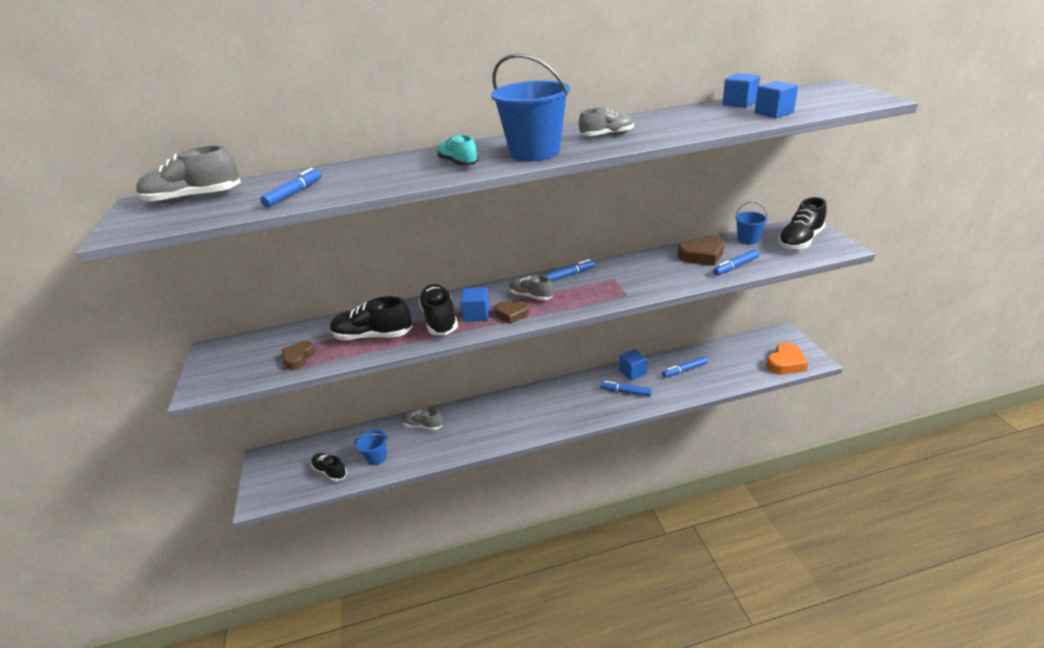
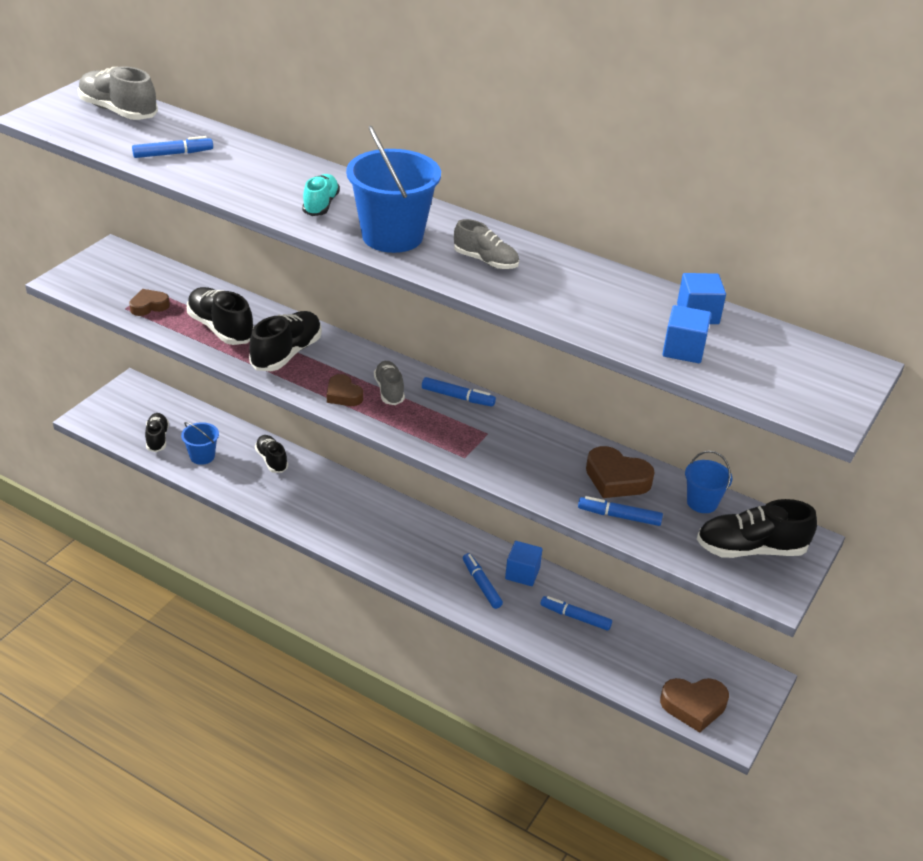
camera: 40 degrees right, 5 degrees up
grey shoe [402,408,443,430] -> black shoe [255,435,288,473]
blue cube [460,287,490,322] -> none
orange heart [766,343,808,375] -> brown heart [660,678,729,733]

